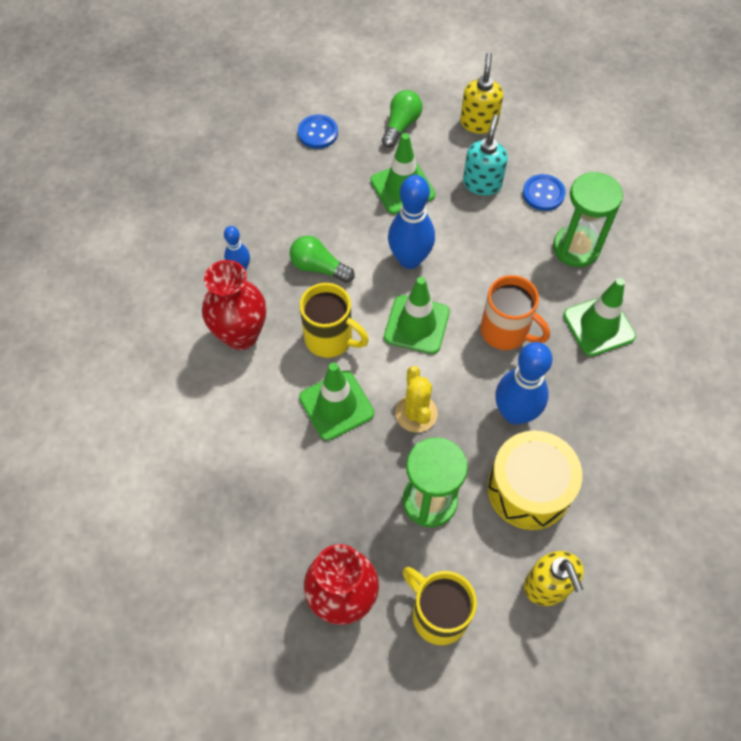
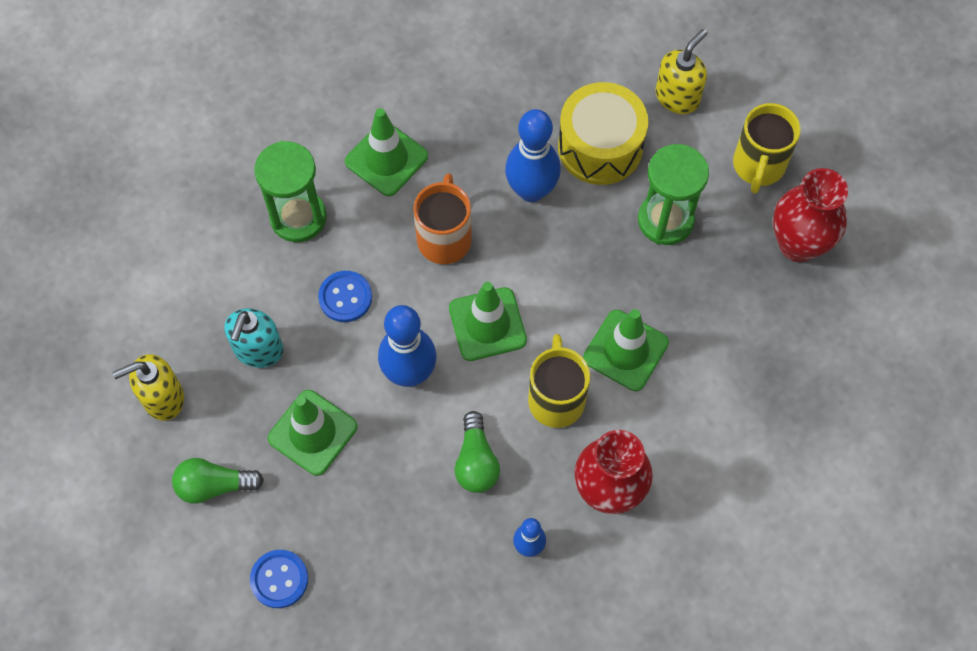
camera: 120 degrees left, 5 degrees up
yellow cactus [395,366,438,432] -> none
turquoise soap dispenser [463,115,508,196] -> turquoise soap dispenser turned 60 degrees counterclockwise [224,309,283,368]
blue button [523,174,566,211] -> blue button moved to [318,271,372,322]

